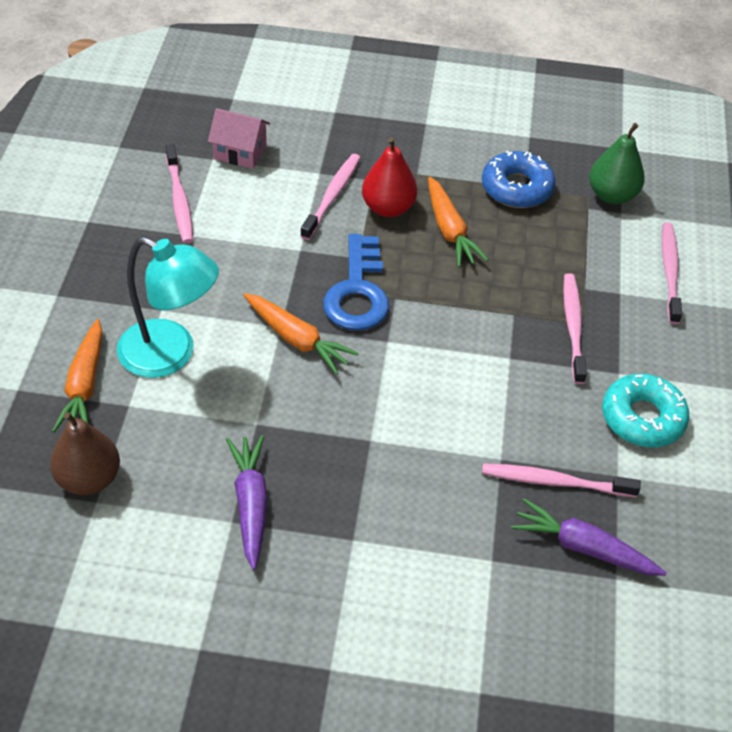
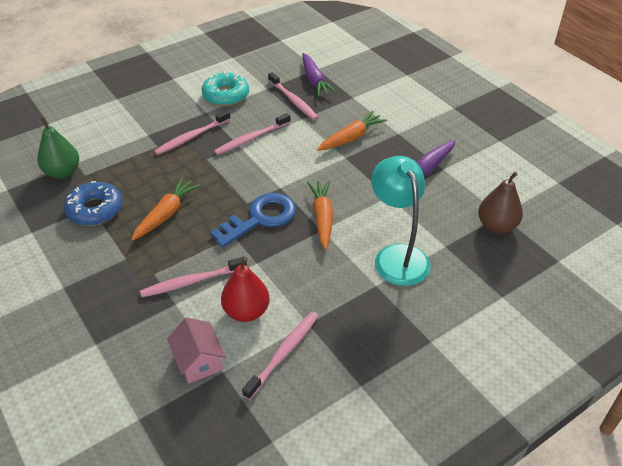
camera: 130 degrees left, 5 degrees down
orange carrot [52,319,102,433] -> orange carrot moved to [317,111,387,151]
red pear [362,137,417,217] -> red pear moved to [221,257,270,322]
pink toothbrush [662,223,682,324] -> pink toothbrush moved to [214,113,291,155]

